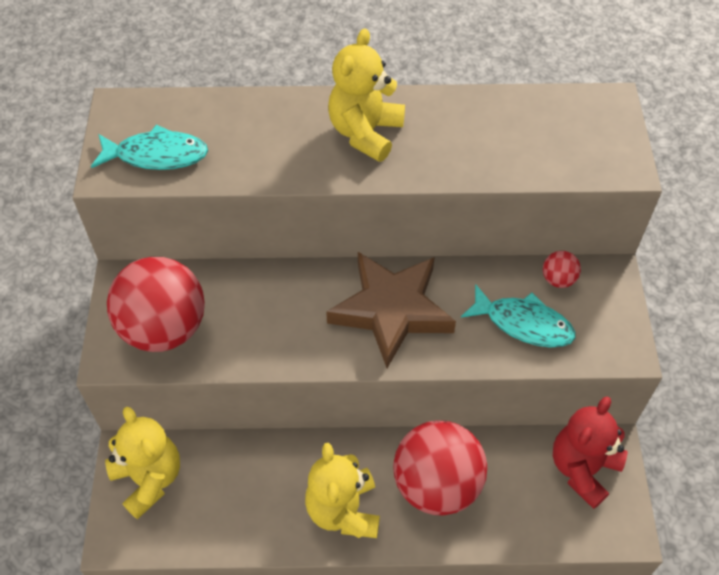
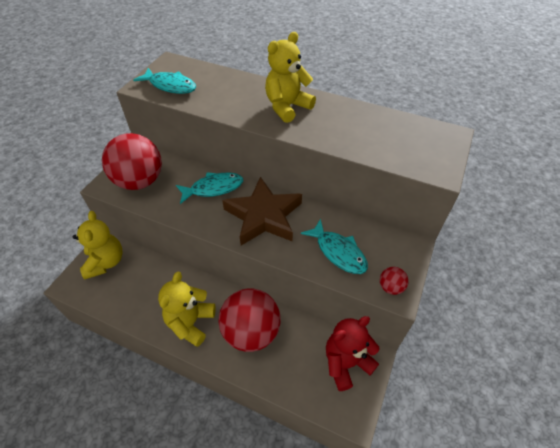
camera: 25 degrees right, 5 degrees down
red ball [543,251,581,288] -> red ball moved to [380,267,409,295]
none -> turquoise fish [176,172,243,204]

